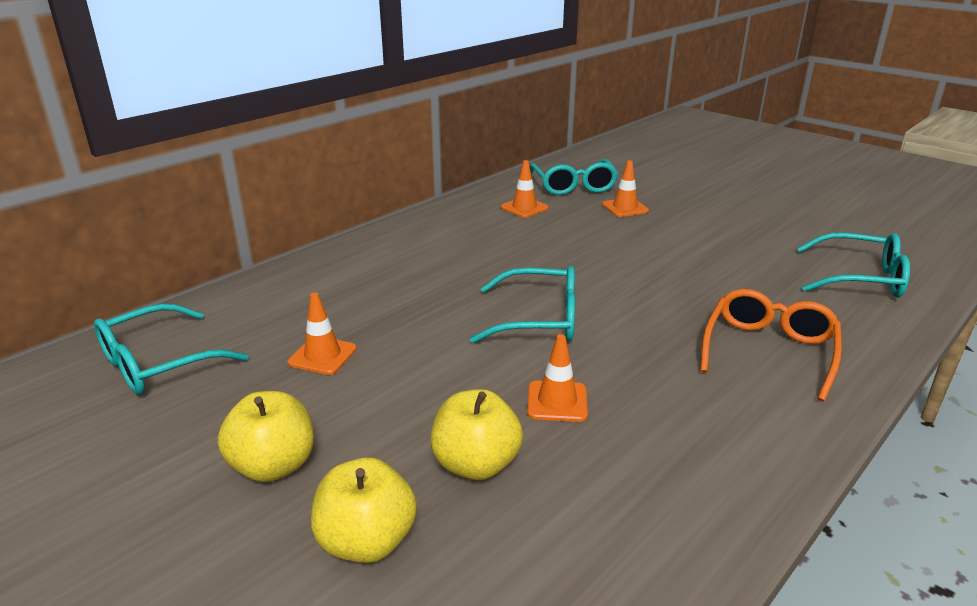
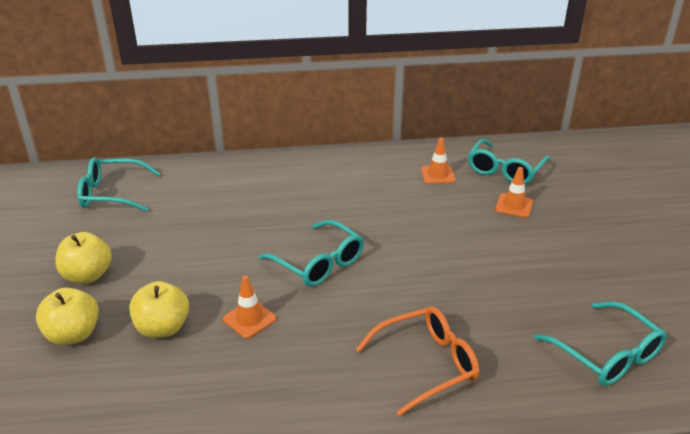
camera: 40 degrees right, 5 degrees up
orange traffic cone [288,293,357,375] -> none

